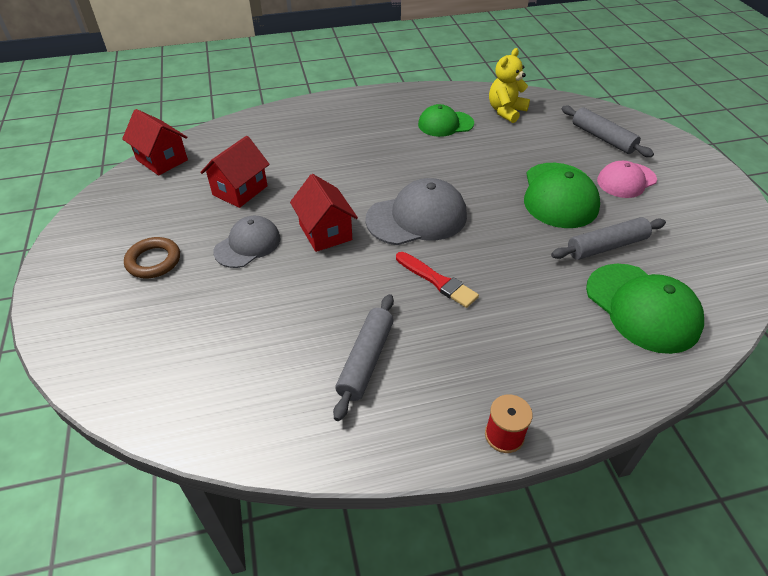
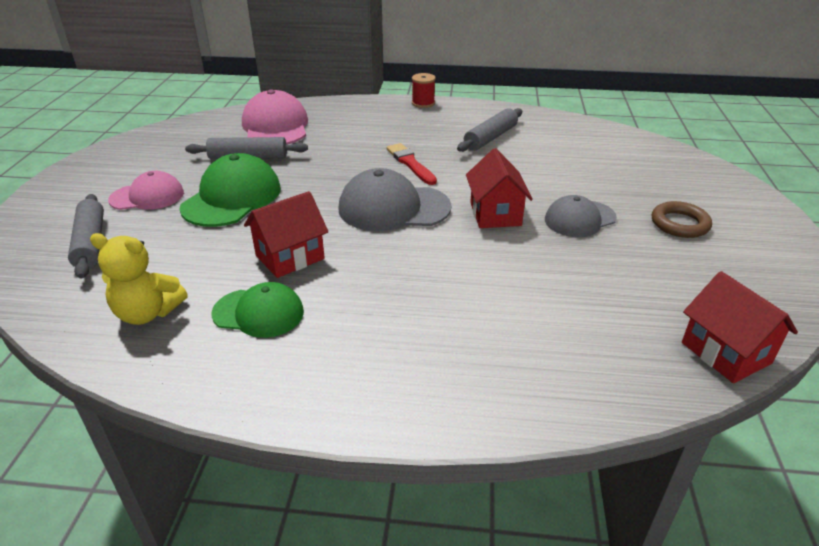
camera: 160 degrees left, 10 degrees down
red house [200,136,270,208] -> red house moved to [244,191,328,278]
yellow teddy bear [489,48,530,123] -> yellow teddy bear turned 45 degrees clockwise [90,233,188,325]
green cap [586,264,704,354] -> pink cap [242,89,308,145]

